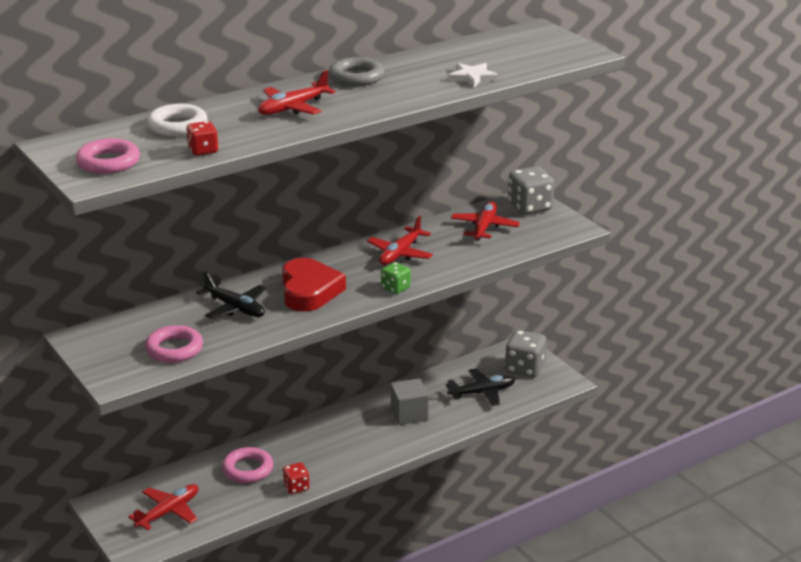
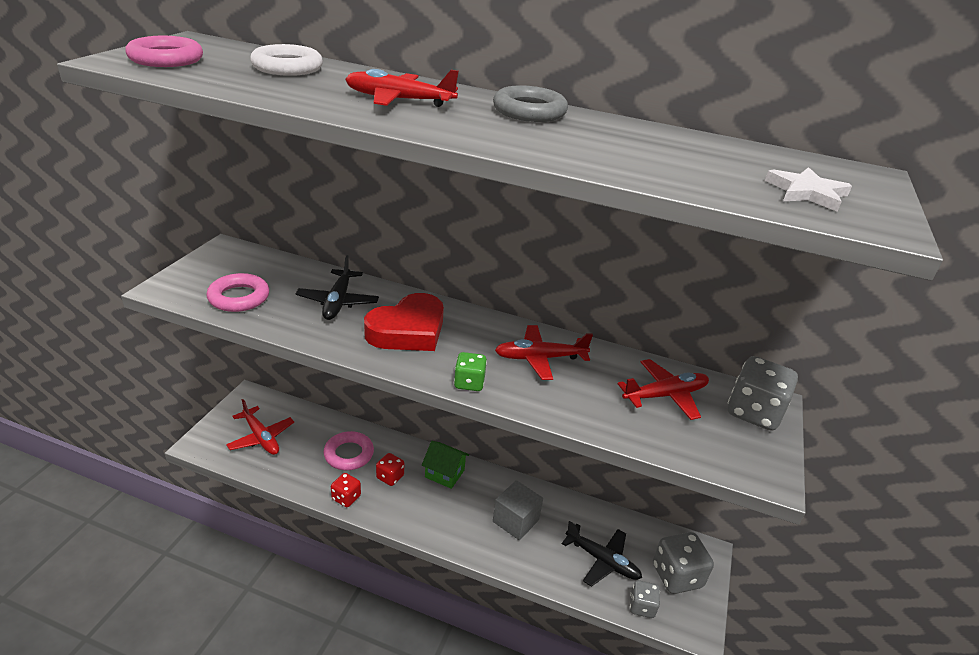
camera: 50 degrees right, 5 degrees up
red plane [128,484,199,530] -> red plane turned 45 degrees clockwise [226,399,294,455]
red dice [186,121,219,156] -> red dice moved to [376,453,404,486]
white star [448,63,498,87] -> white star moved to [765,167,852,212]
none -> green house [422,441,469,489]
none -> grey dice [630,580,660,618]

